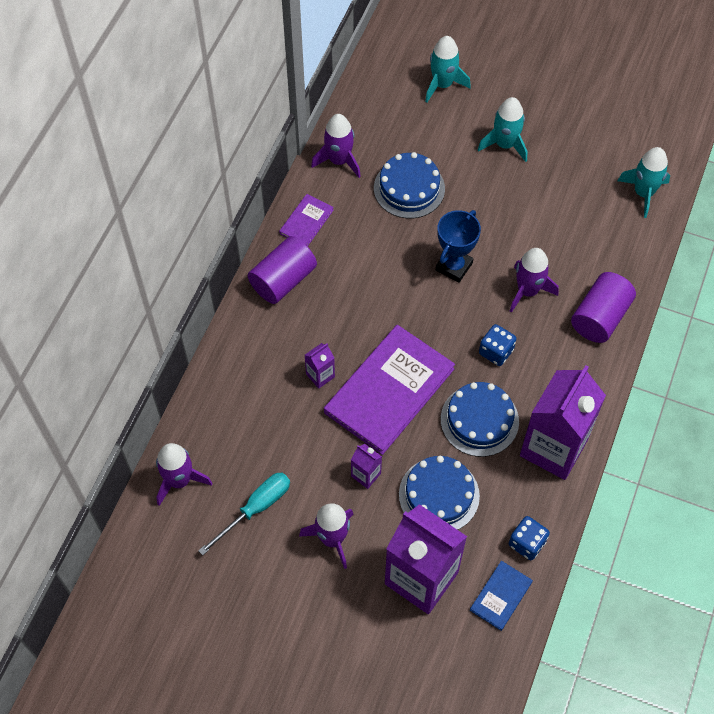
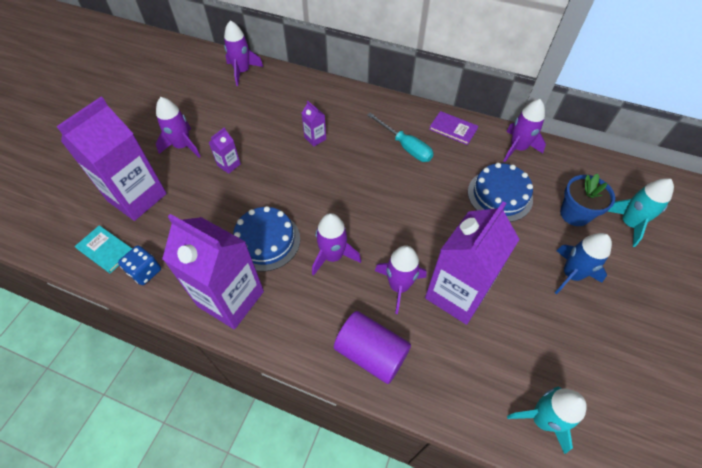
camera: 90 degrees right, 5 degrees down
turquoise screwdriver [198,473,290,556] -> turquoise screwdriver moved to [367,113,434,162]
purple cylinder [248,236,317,304] -> none
purple book [324,325,455,455] -> none
blue cake [399,456,480,530] -> none
blue trophy [436,210,481,283] -> none
blue book [470,561,533,631] -> turquoise book [75,225,132,273]
turquoise rocket [478,97,527,162] -> blue rocket [555,233,612,294]
blue dice [479,324,516,366] -> purple rocket [312,213,361,276]
none -> purple carton [425,201,520,325]
none -> blue flower pot [560,174,615,226]

